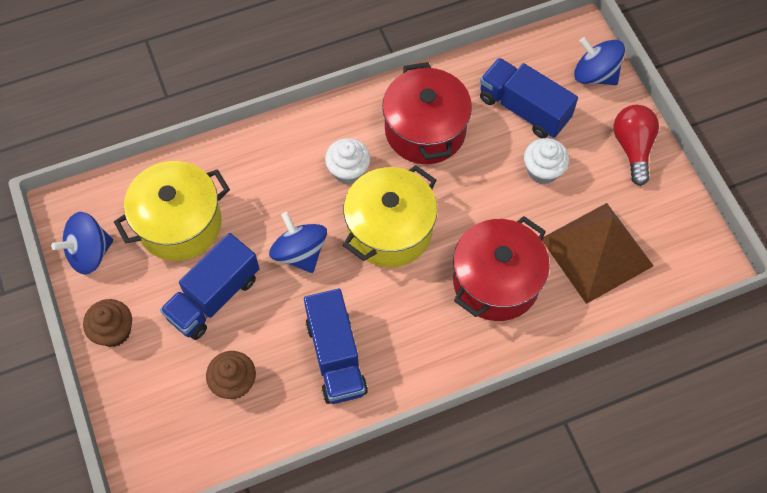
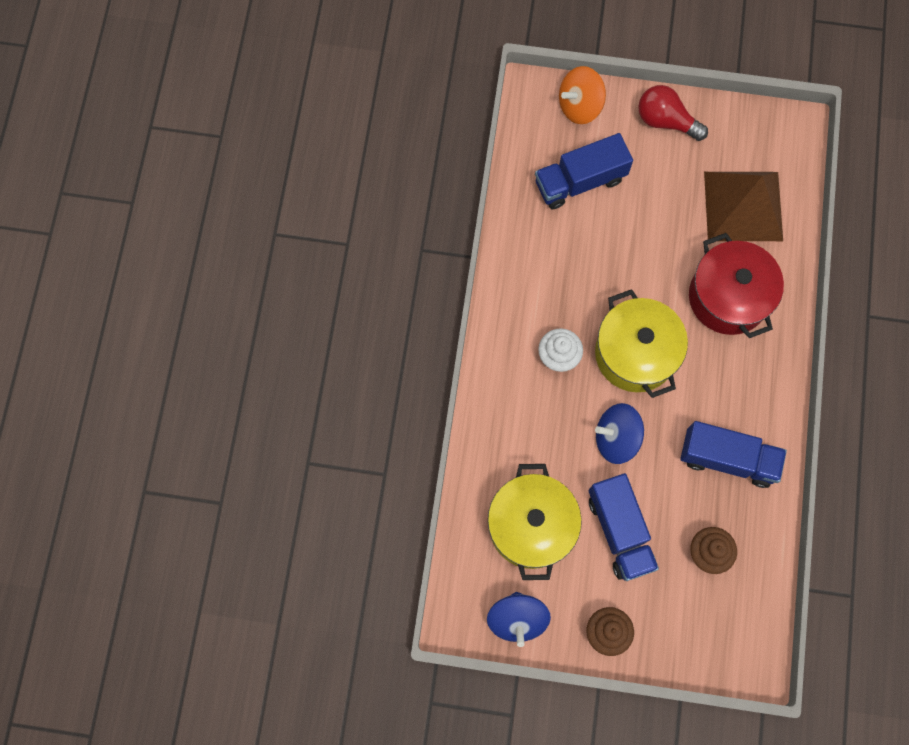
camera: 60 degrees left, 10 degrees up
red pot [382,62,472,164] -> none
white cupcake [524,138,569,184] -> none
blue spinning top [574,37,625,85] -> orange spinning top [559,66,606,124]

